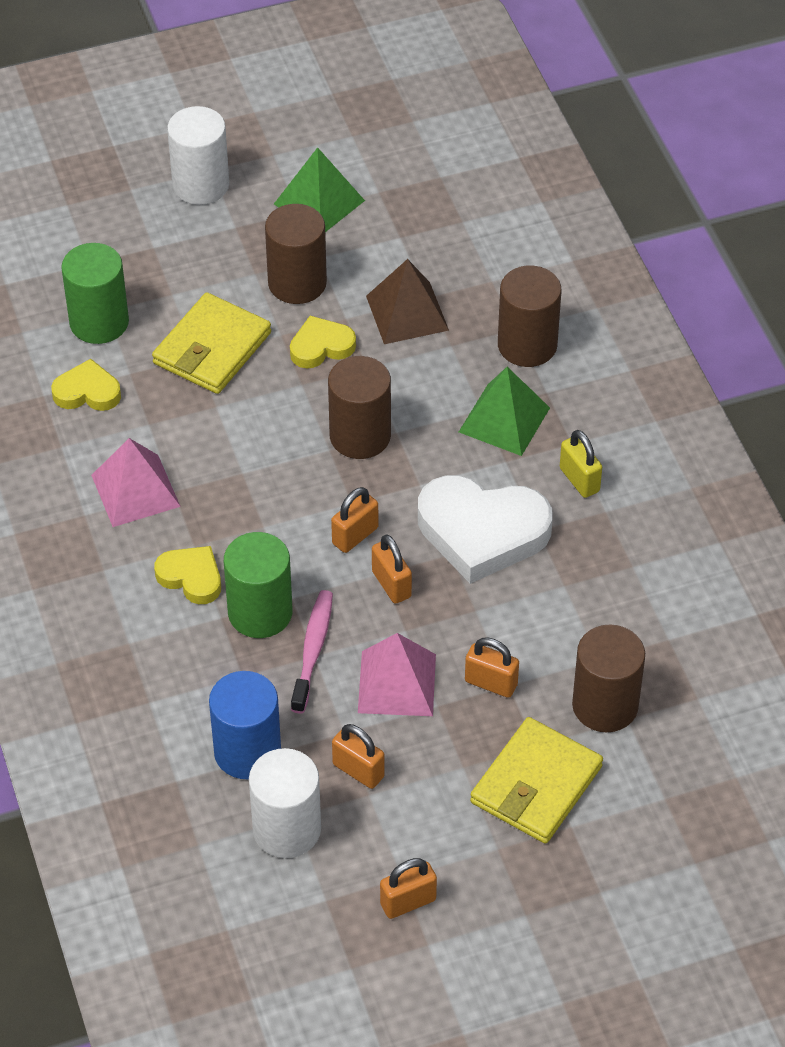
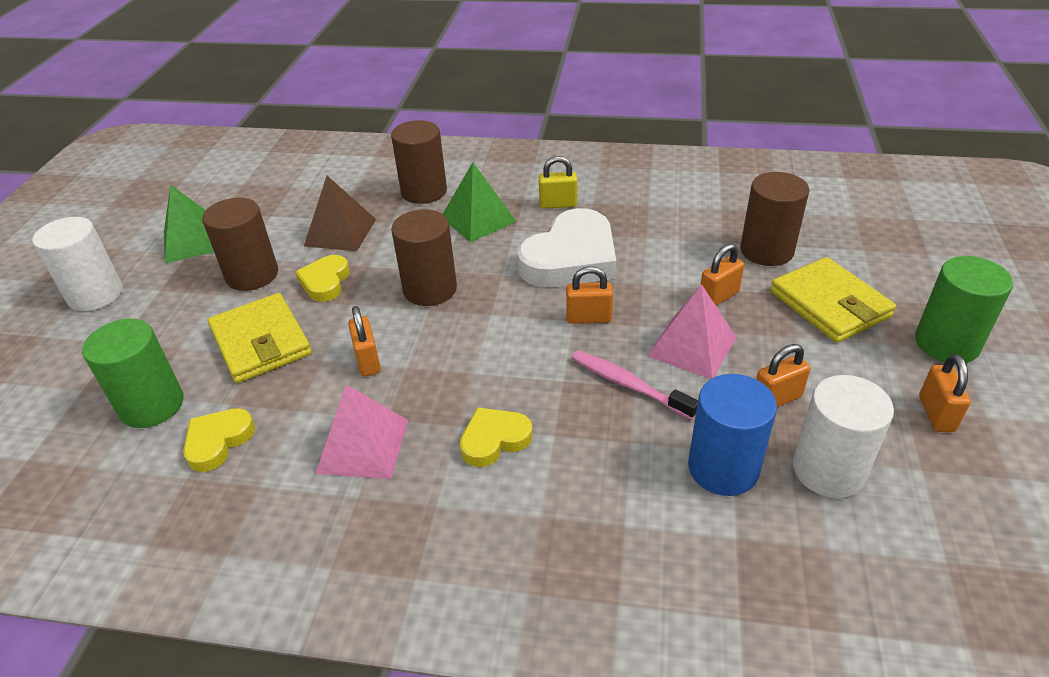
camera: 60 degrees left, 10 degrees down
green cylinder [224,532,292,638] -> green cylinder moved to [915,256,1013,363]
orange padlock [331,487,378,553] -> orange padlock moved to [348,306,381,377]

